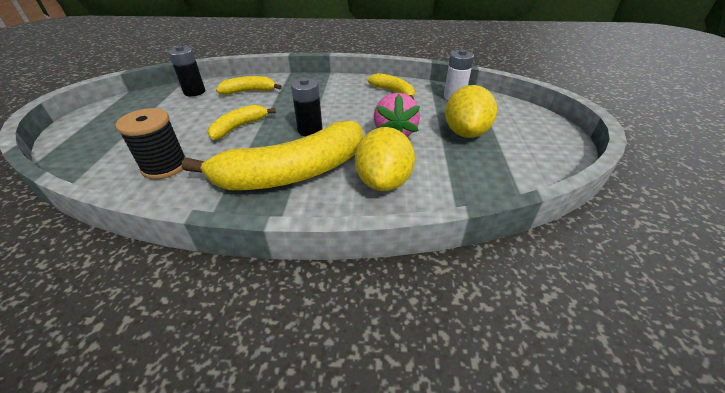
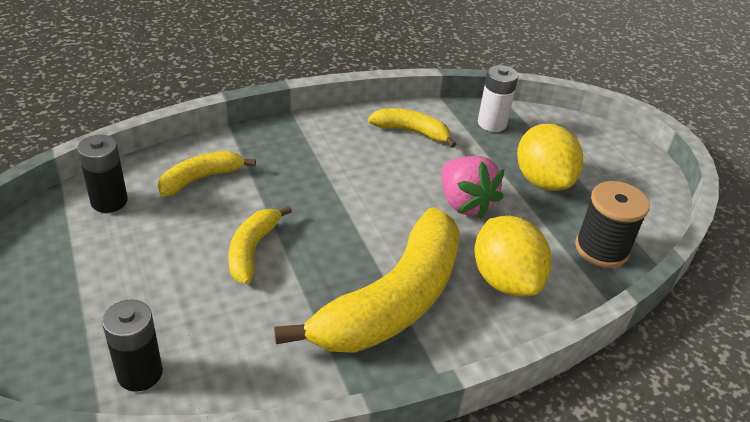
camera: 30 degrees left, 0 degrees up
black spool [116,108,186,179] -> black spool moved to [575,181,650,268]
black battery [291,78,323,136] -> black battery moved to [102,300,163,392]

